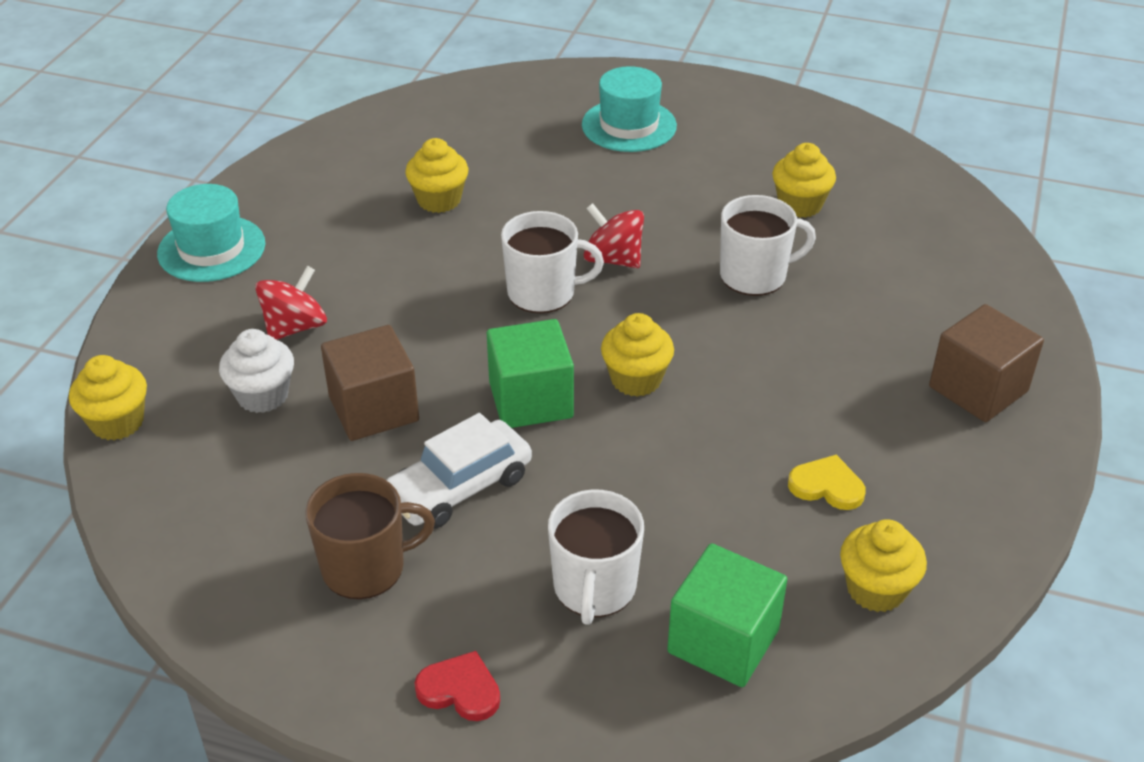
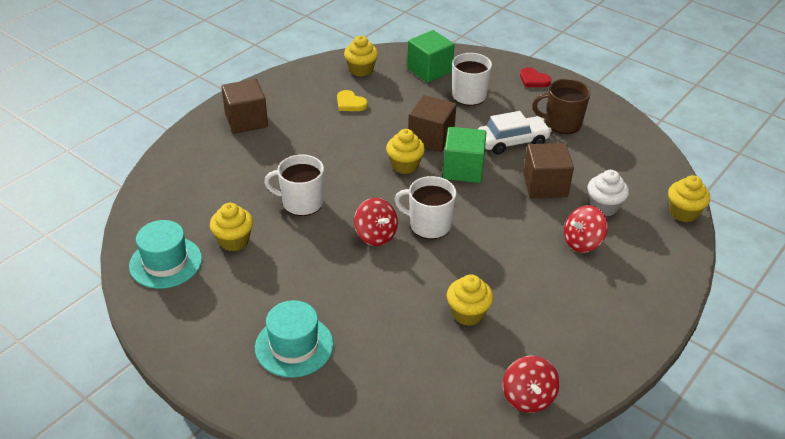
camera: 160 degrees left, 0 degrees up
turquoise hat [157,184,265,282] -> turquoise hat moved to [129,220,202,289]
none -> brown cube [408,95,456,152]
none -> red spinning top [503,356,560,413]

